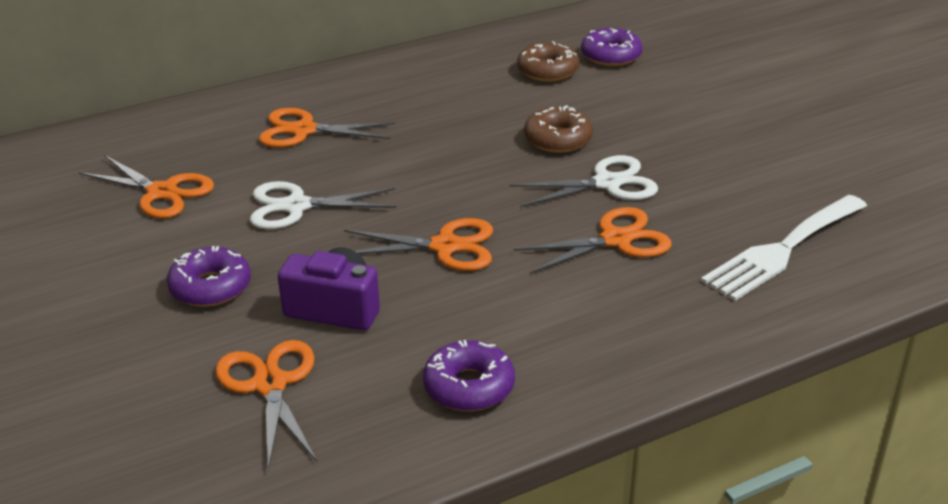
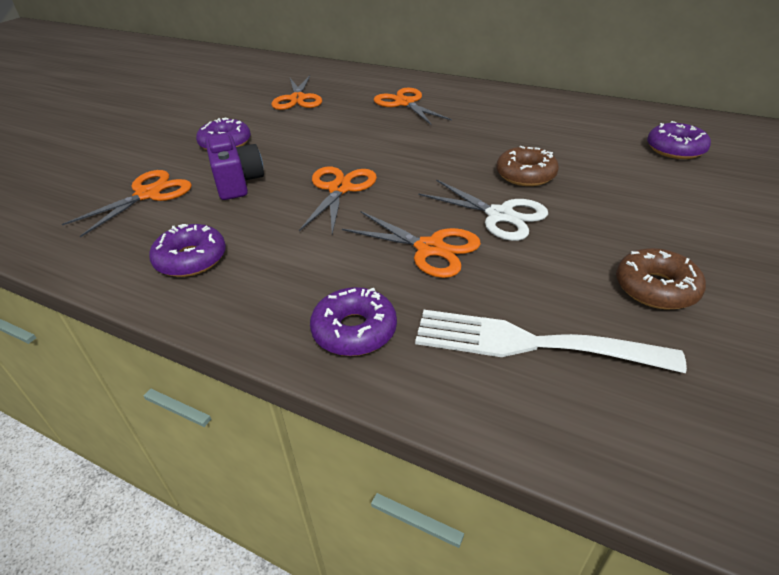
camera: 55 degrees right, 5 degrees up
white scissors [250,181,396,229] -> none
orange scissors [344,218,493,271] -> orange scissors turned 135 degrees counterclockwise [299,166,377,234]
brown donut [517,41,580,82] -> brown donut moved to [616,248,706,309]
none -> purple donut [310,287,397,356]

